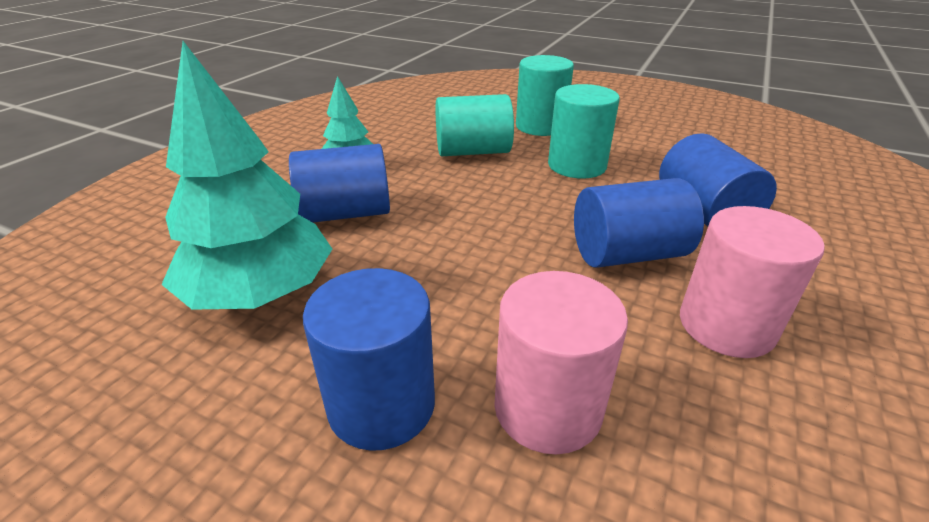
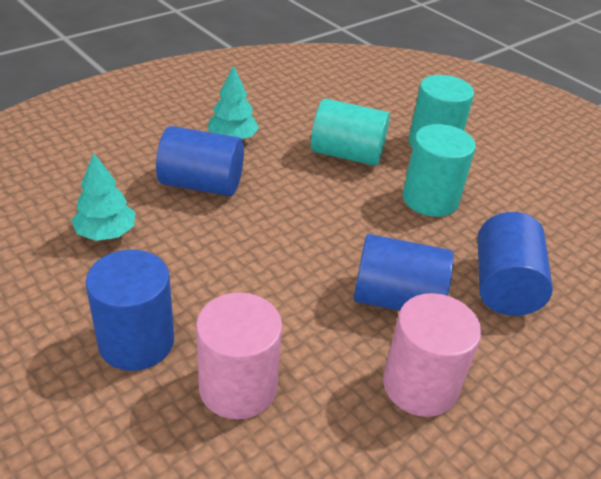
camera: 20 degrees right, 5 degrees up
turquoise tree [161,41,332,310] -> turquoise tree [71,153,135,241], size x0.54

